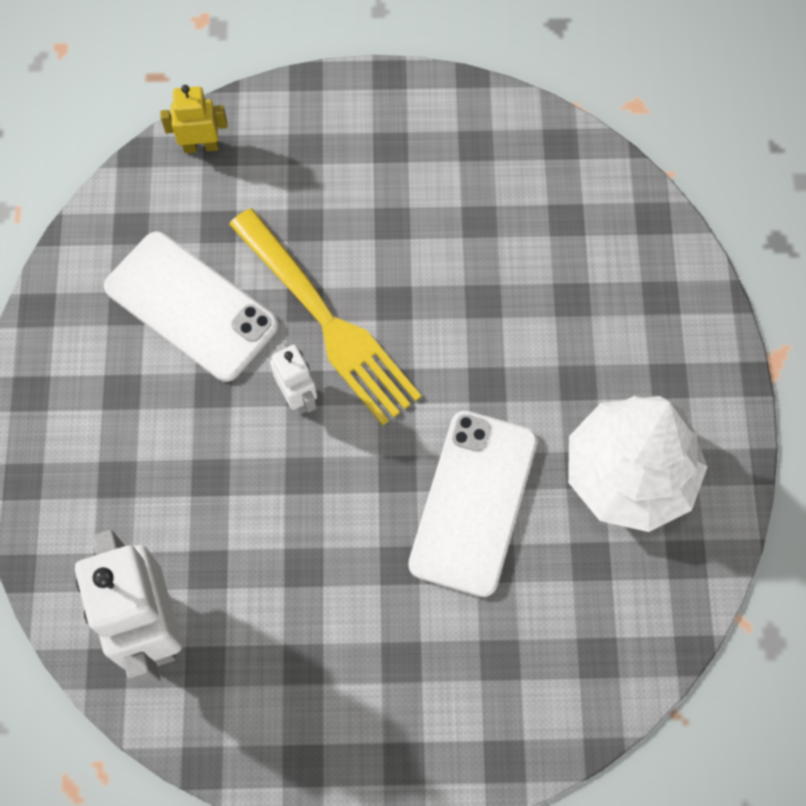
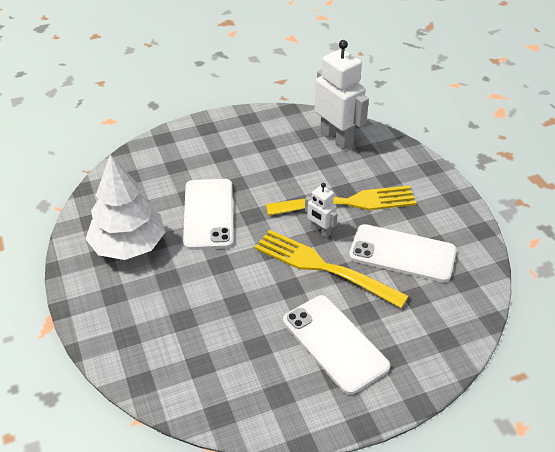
camera: 160 degrees right, 25 degrees down
yellow robot [160,85,228,153] -> none
none -> yellow fork [266,185,417,216]
none -> white phone [283,295,391,395]

